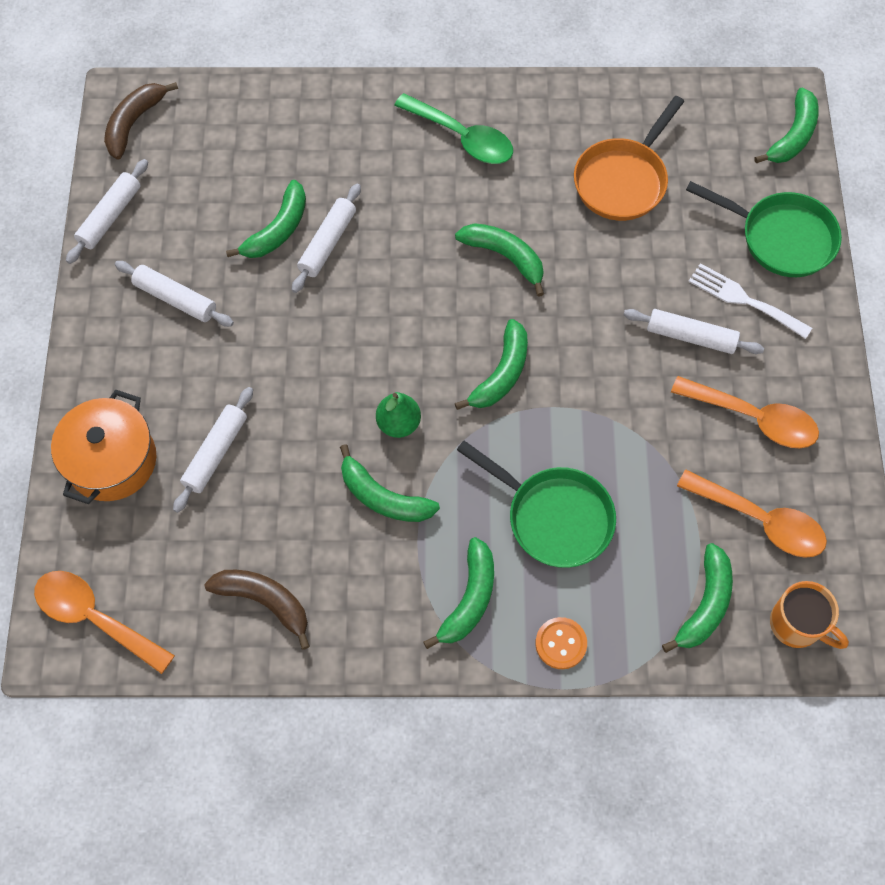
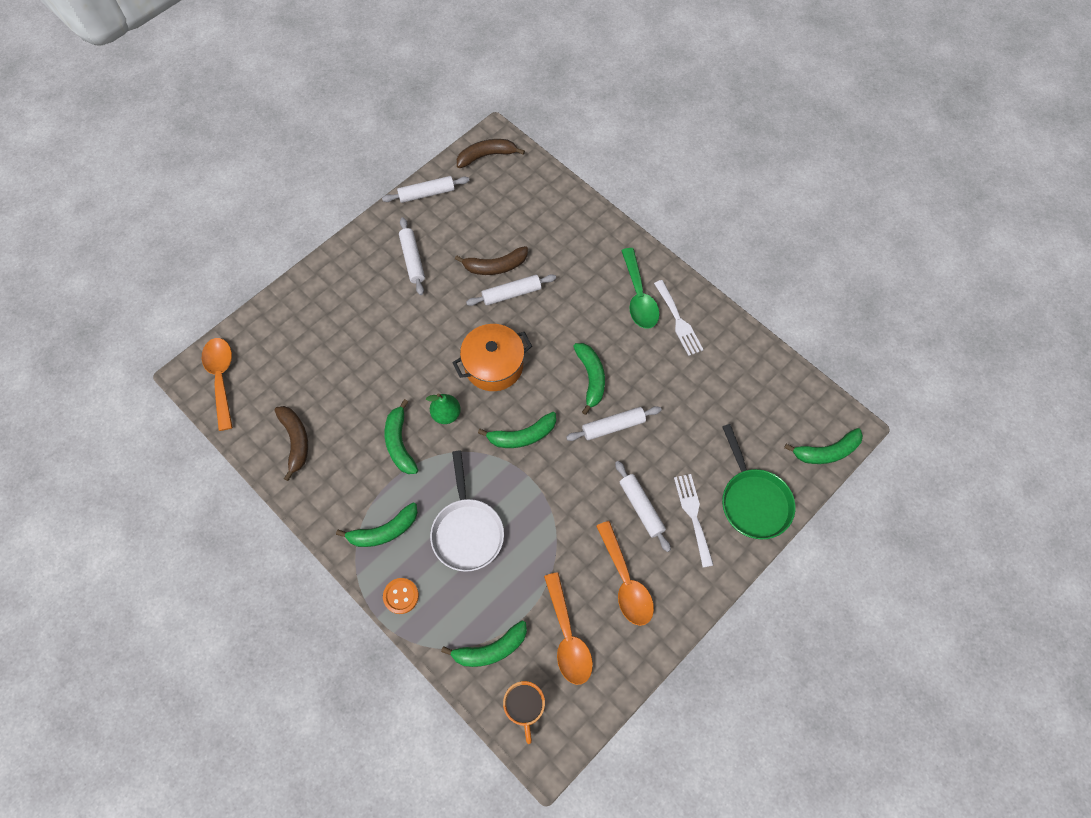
camera: 45 degrees right, 0 degrees up
orange pot [51,389,156,504] -> orange pot moved to [452,324,532,391]
white rolling pin [173,387,253,513] -> white rolling pin moved to [566,406,662,441]
green banana [226,180,306,258] -> brown banana [455,246,528,275]
green pan [457,441,616,568] -> white pan [430,451,504,572]
orange pan [574,96,684,221] -> none
none -> white fork [654,280,704,356]

